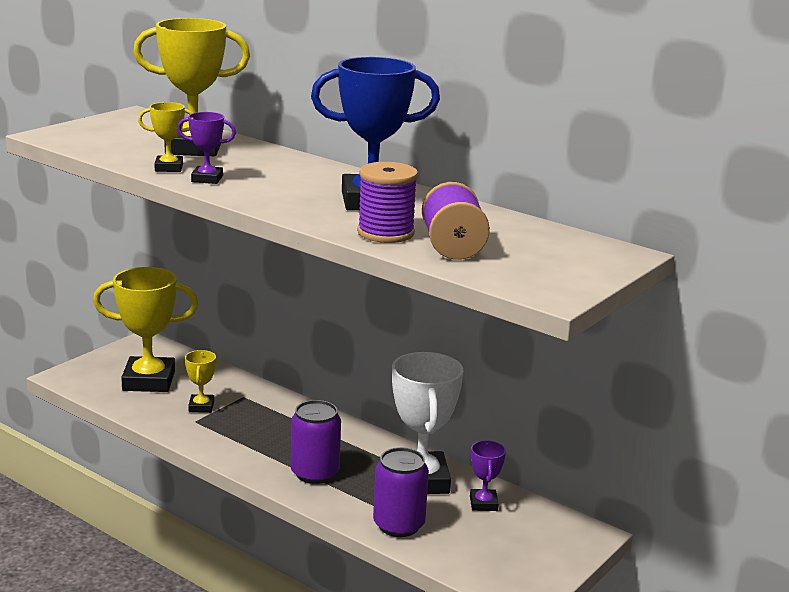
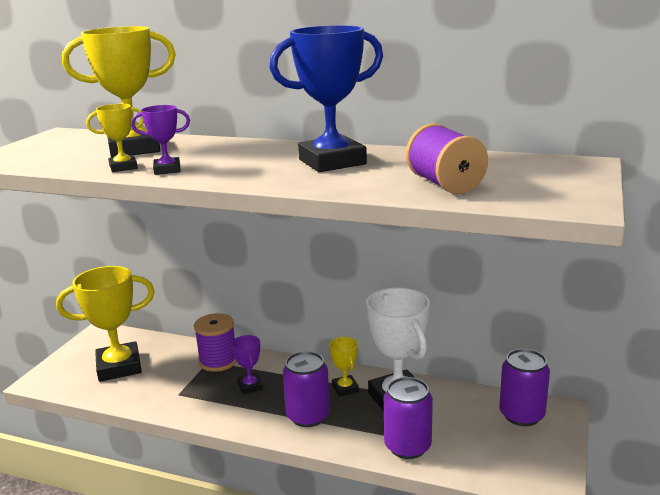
camera: 15 degrees left, 0 degrees up
yellow trophy [185,350,216,413] -> yellow trophy moved to [329,337,359,397]
purple spool [357,162,418,243] -> purple spool moved to [194,313,237,372]
purple trophy [470,440,506,511] -> purple trophy moved to [232,335,263,394]
none -> purple can [499,349,550,426]

